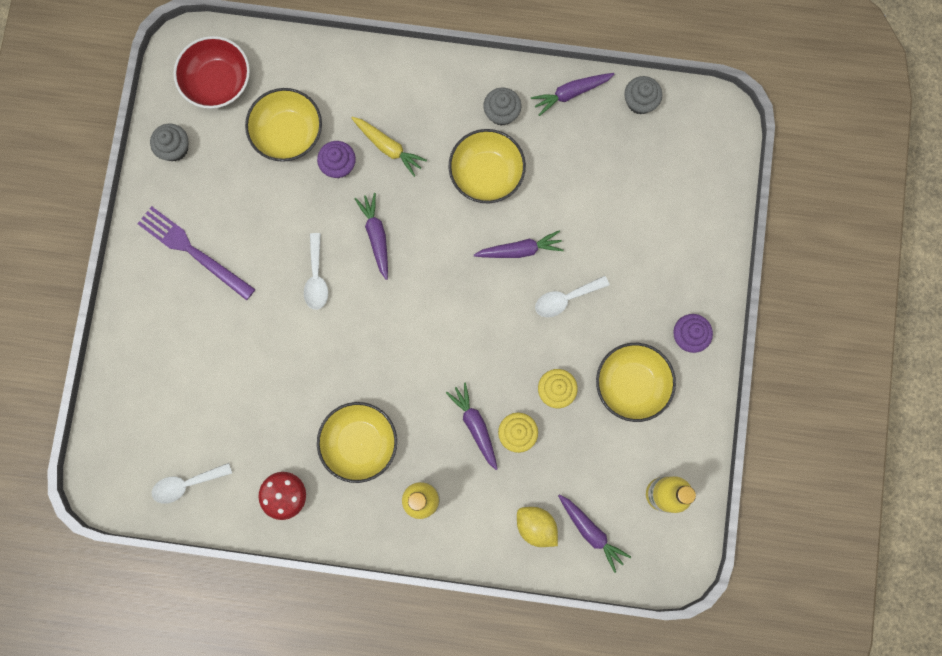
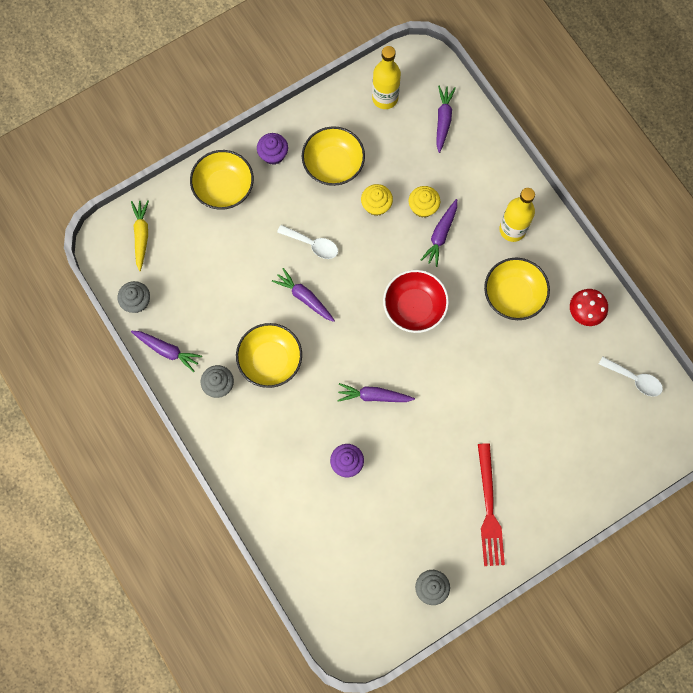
camera: 130 degrees left, 5 degrees down
purple fork [137,206,255,300] -> red fork [478,443,505,566]
red bowl [174,36,250,109] -> red bowl moved to [383,270,449,333]
yellow bowl [245,88,322,162] -> yellow bowl moved to [190,150,254,210]
white spoon [304,233,328,310] -> none
yellow carrot [351,117,427,177] -> yellow carrot moved to [131,200,149,271]
purple carrot [355,193,388,280] -> purple carrot turned 60 degrees clockwise [337,383,415,402]
yellow lemon [517,507,558,547] -> none

